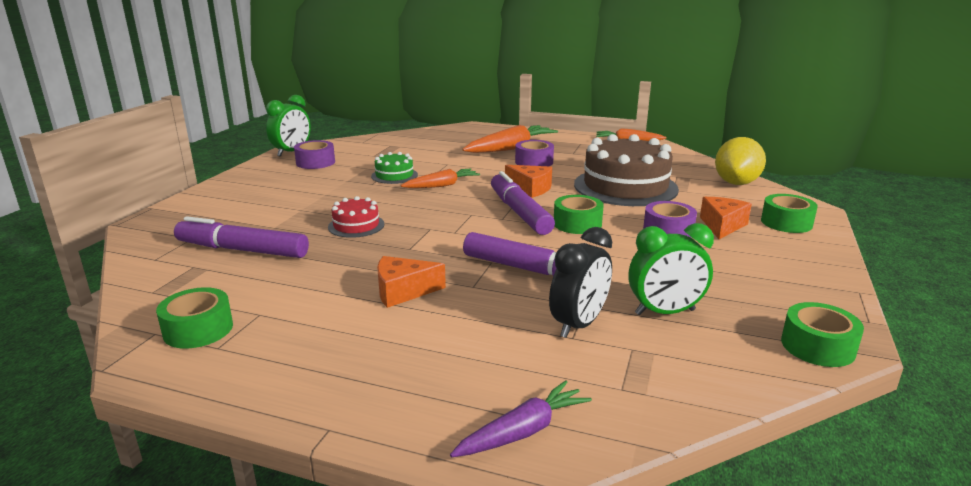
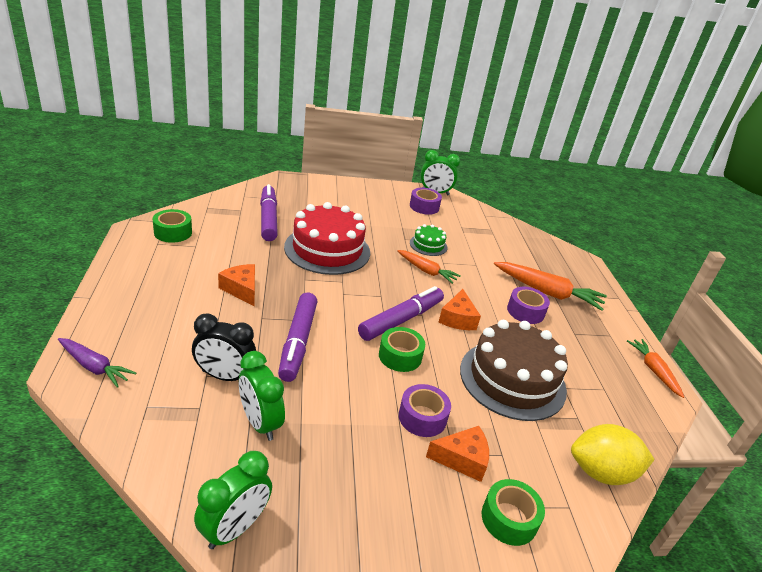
camera: 60 degrees right, 10 degrees up
red cake [328,196,384,238] -> red cake [284,202,370,275], size x2.12
green tape [781,302,864,367] -> green clock [194,451,272,549]

